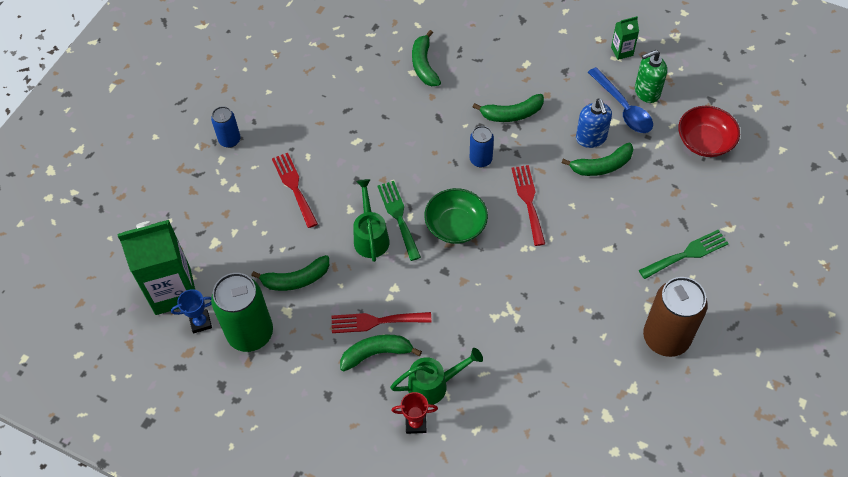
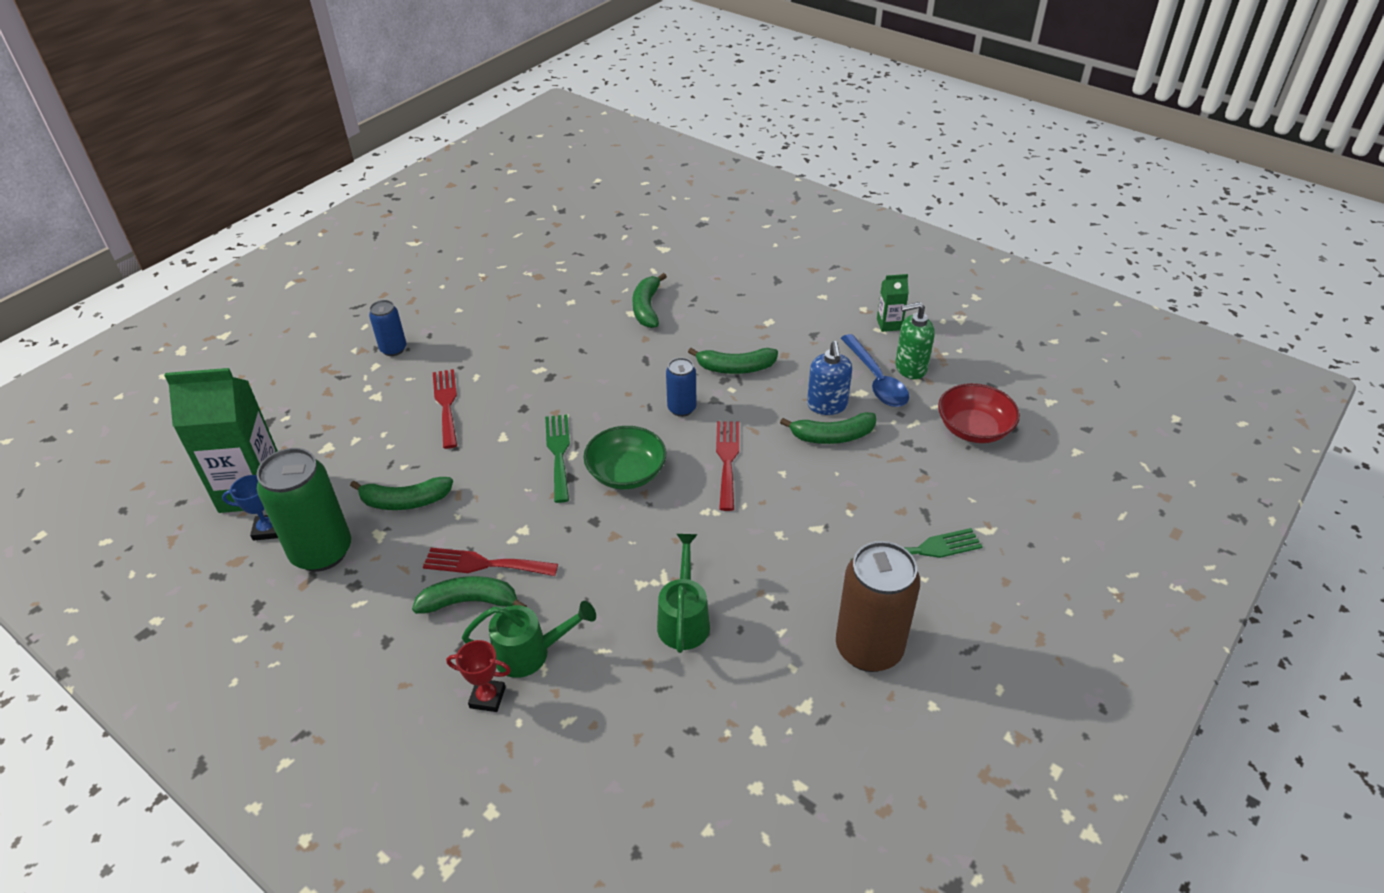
camera: 10 degrees right, 15 degrees down
green watering can [353,179,390,262] -> green watering can moved to [657,534,710,653]

